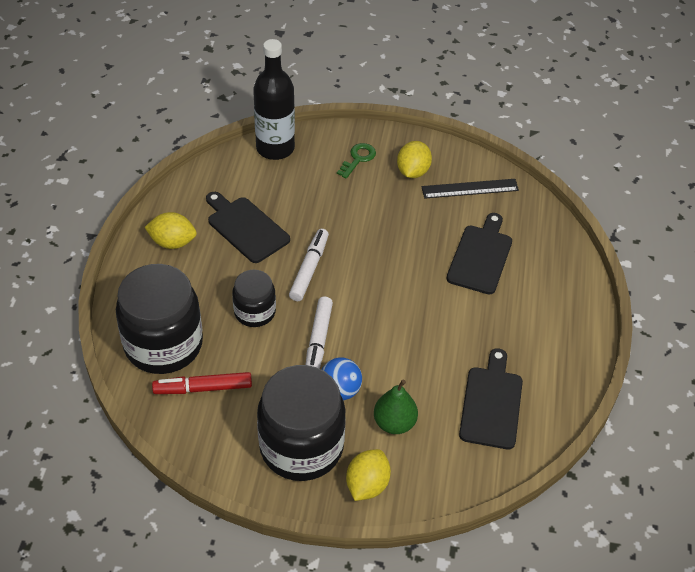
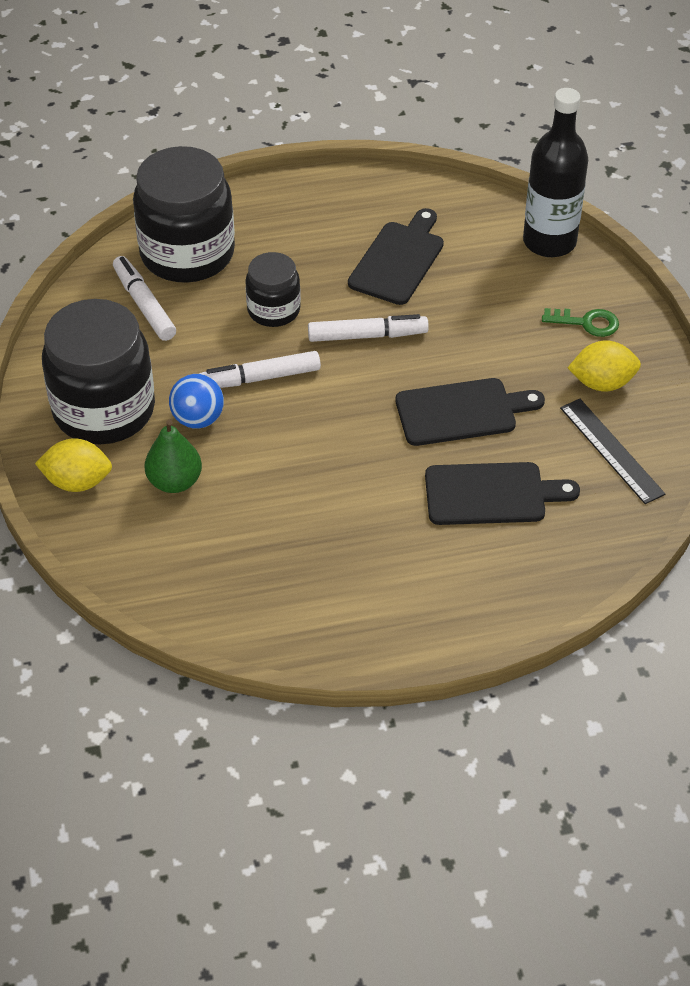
camera: 70 degrees right, 0 degrees up
yellow lemon [144,212,197,249] -> none
red marker [152,372,252,394] -> white marker [113,256,176,341]
black cutting board [459,348,523,449] -> black cutting board moved to [396,378,545,446]

